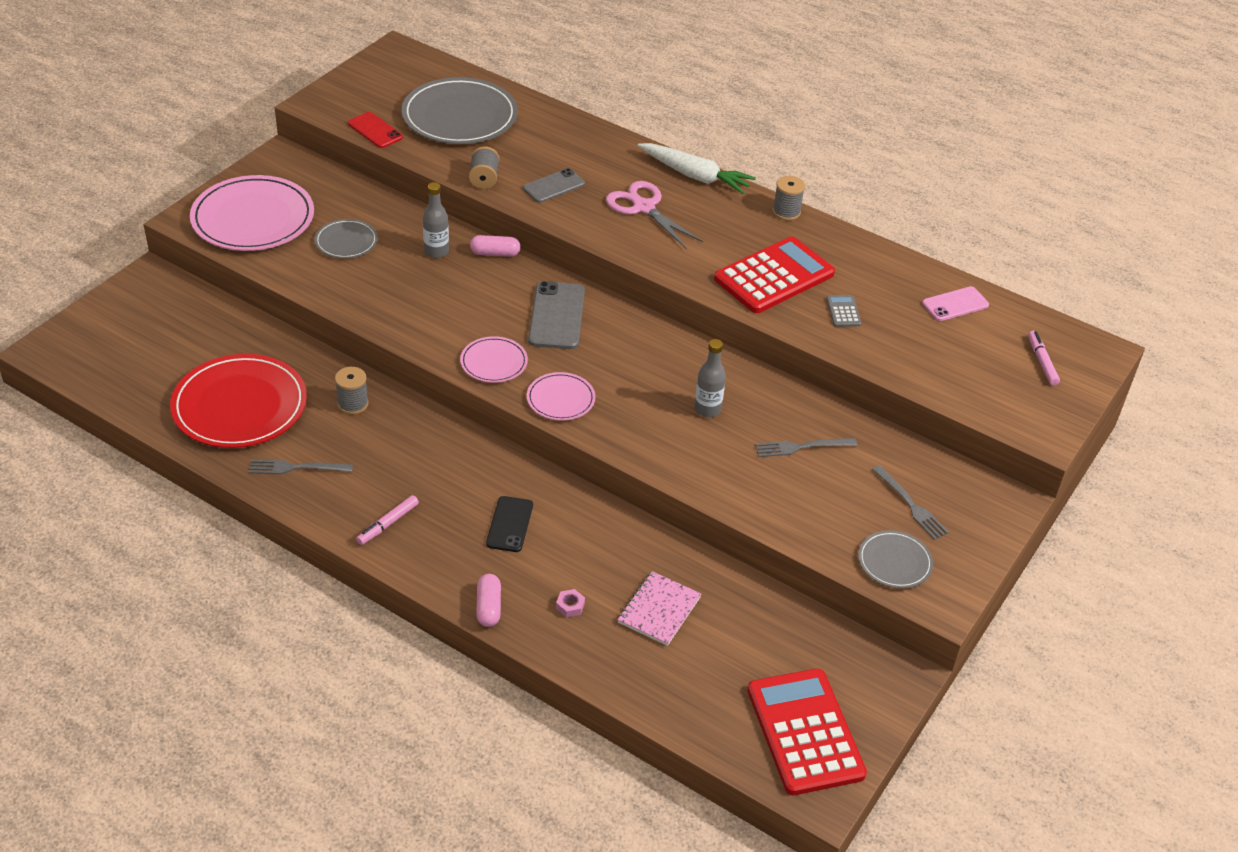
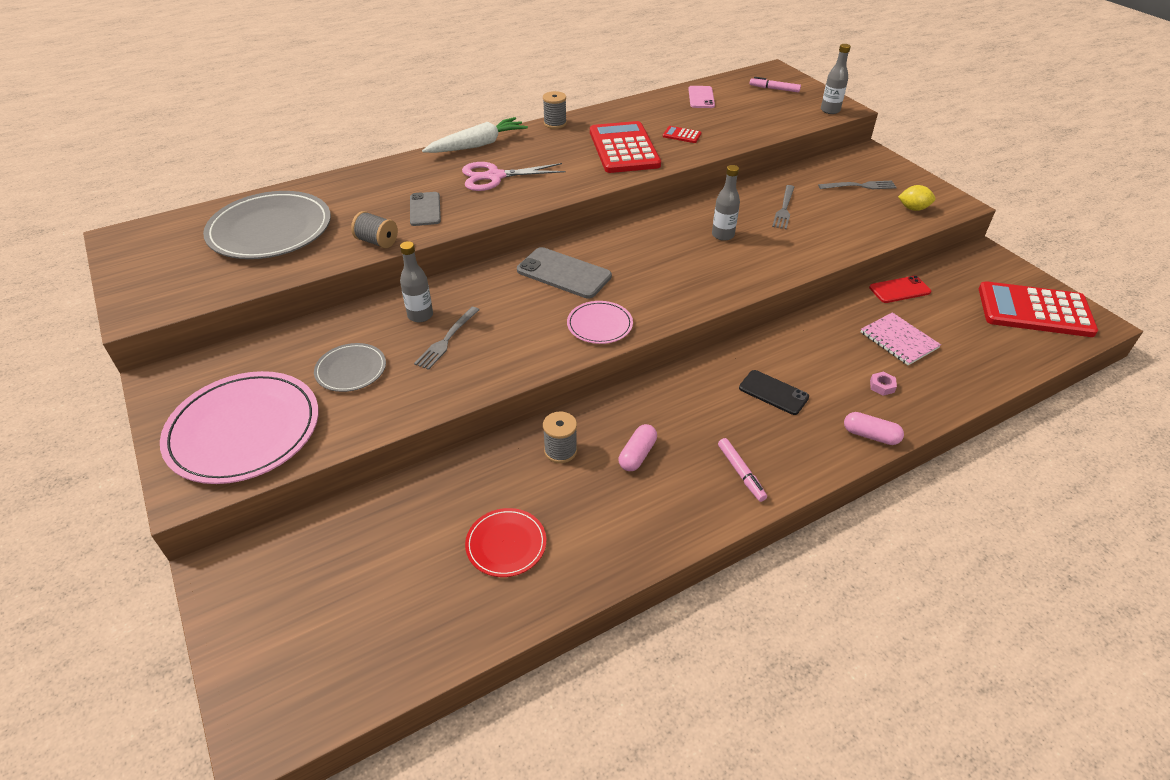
camera: 60 degrees left, 0 degrees up
red plate [170,354,307,448] -> red plate [465,508,546,577], size x0.51
grey fork [249,459,353,474] -> grey fork moved to [414,307,479,370]
red phone [348,112,403,148] -> red phone moved to [869,276,931,303]
pink capsule [470,235,521,257] -> pink capsule moved to [619,424,657,471]
pink plate [527,372,595,421] -> none
grey calculator [826,295,861,327] -> red calculator [663,126,702,143]
grey plate [858,530,933,588] -> yellow lemon [898,185,936,211]
none -> grey bottle [821,44,851,114]

